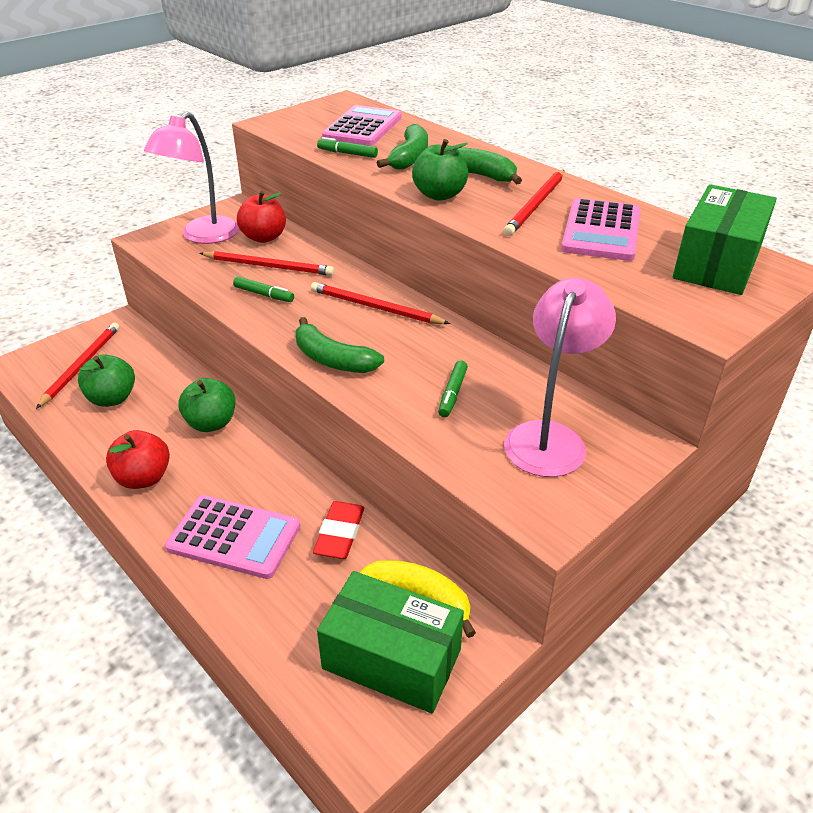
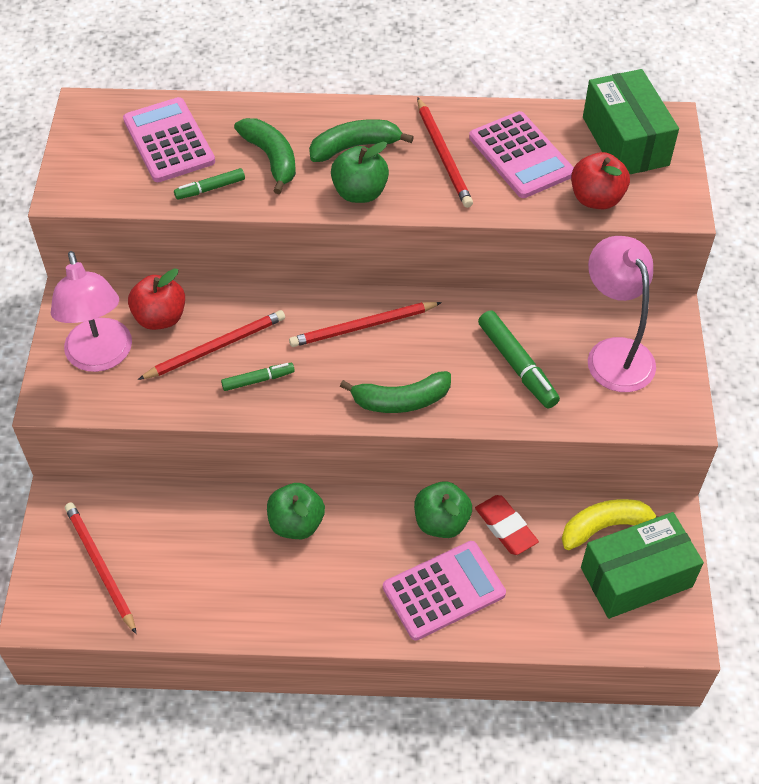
camera: 45 degrees left, 15 degrees up
green apple [78,354,135,407] -> green apple moved to [414,481,472,538]
red apple [106,430,170,489] -> red apple moved to [571,152,630,209]
green marker [438,361,468,417] -> green marker [478,310,560,408], size x1.69

